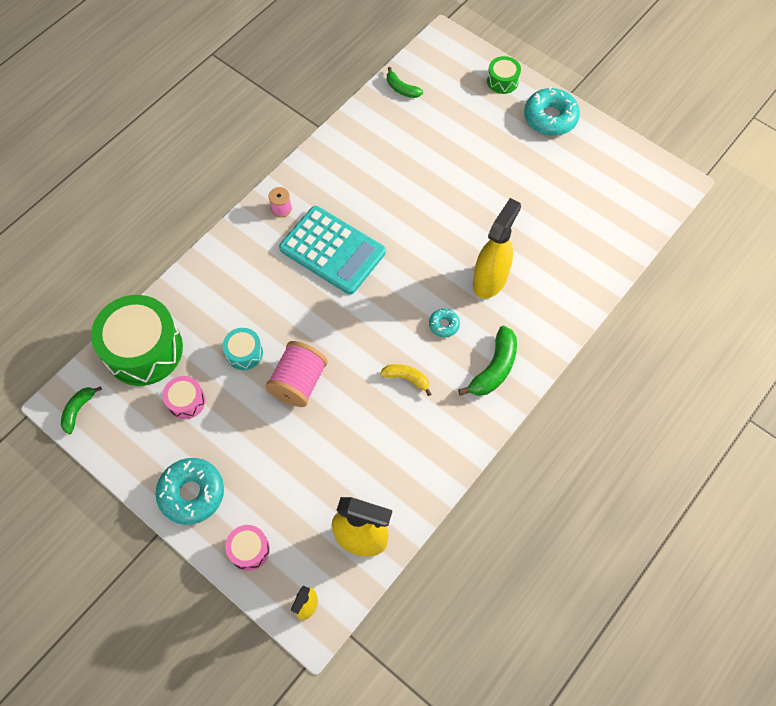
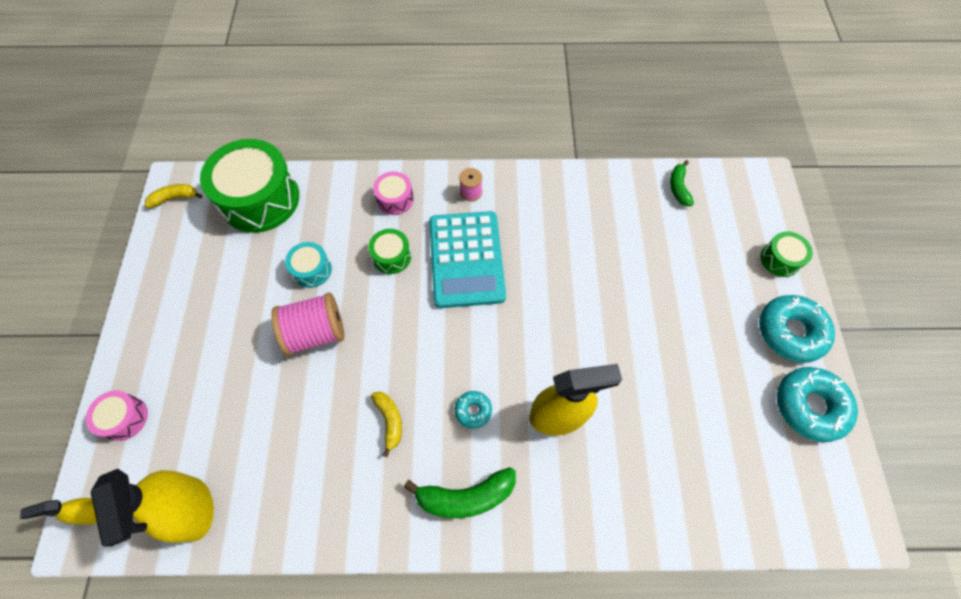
camera: 50 degrees right, 0 degrees up
green banana [61,386,102,434] -> yellow banana [145,184,203,208]
turquoise donut [155,458,224,525] -> turquoise donut moved to [777,367,858,442]
pink drum [163,376,205,419] -> pink drum moved to [373,171,414,215]
none -> green drum [368,229,411,274]

